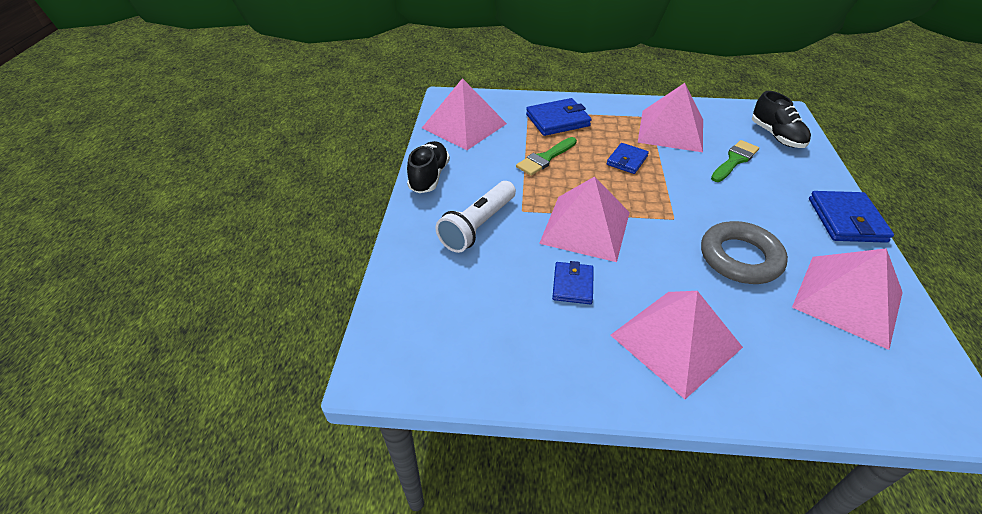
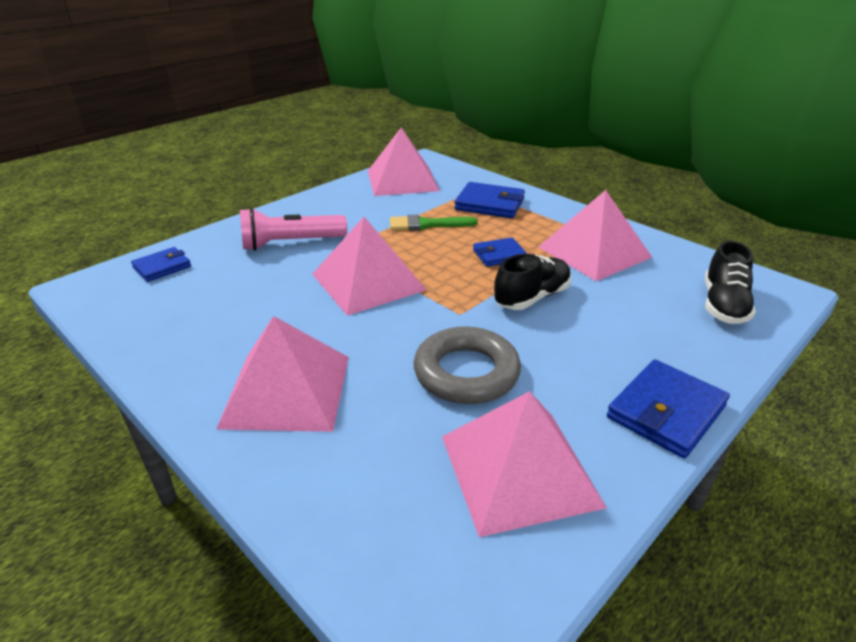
camera: 40 degrees right, 10 degrees down
black shoe [407,141,450,193] -> black shoe moved to [494,254,571,310]
white flashlight [435,181,516,253] -> pink flashlight [240,208,347,251]
blue wallet [552,261,594,304] -> blue wallet moved to [131,247,191,282]
green brush [711,140,759,182] -> none

